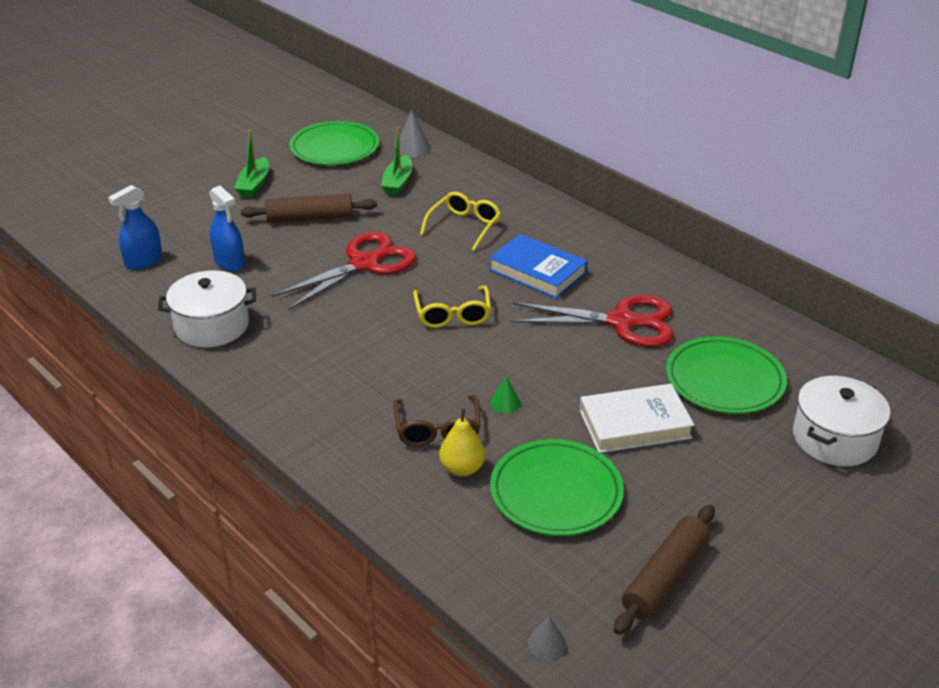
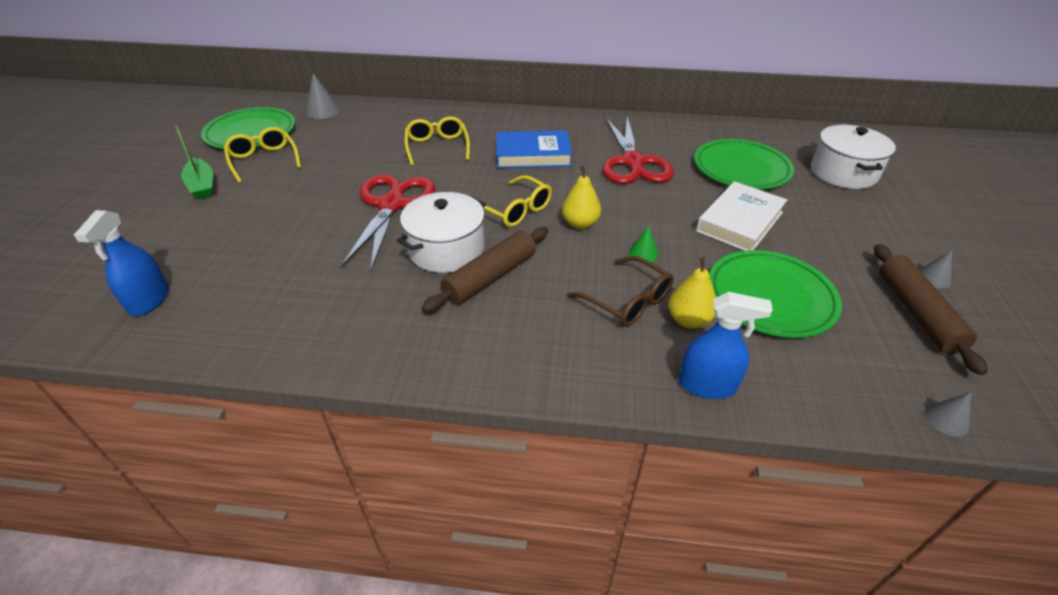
camera: 40 degrees left, 5 degrees up
white pot [158,270,256,347] -> white pot moved to [397,192,486,273]
blue spray bottle [209,186,245,271] -> blue spray bottle moved to [679,292,773,399]
brown rolling pin [241,194,377,223] -> brown rolling pin moved to [422,227,549,313]
green boat [381,127,412,195] -> none
red scissors [511,295,674,347] -> red scissors turned 120 degrees clockwise [603,116,674,184]
none -> yellow glasses [224,127,301,183]
none -> yellow pear [562,166,601,229]
none -> grey cone [920,250,952,288]

